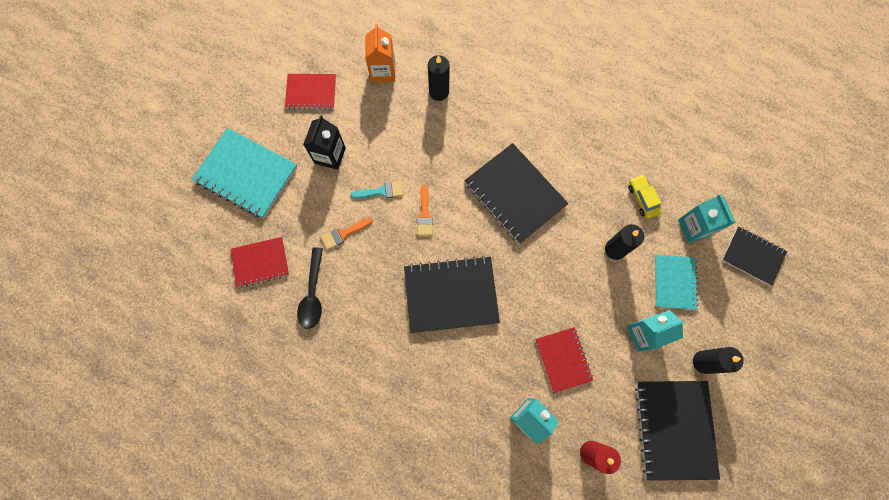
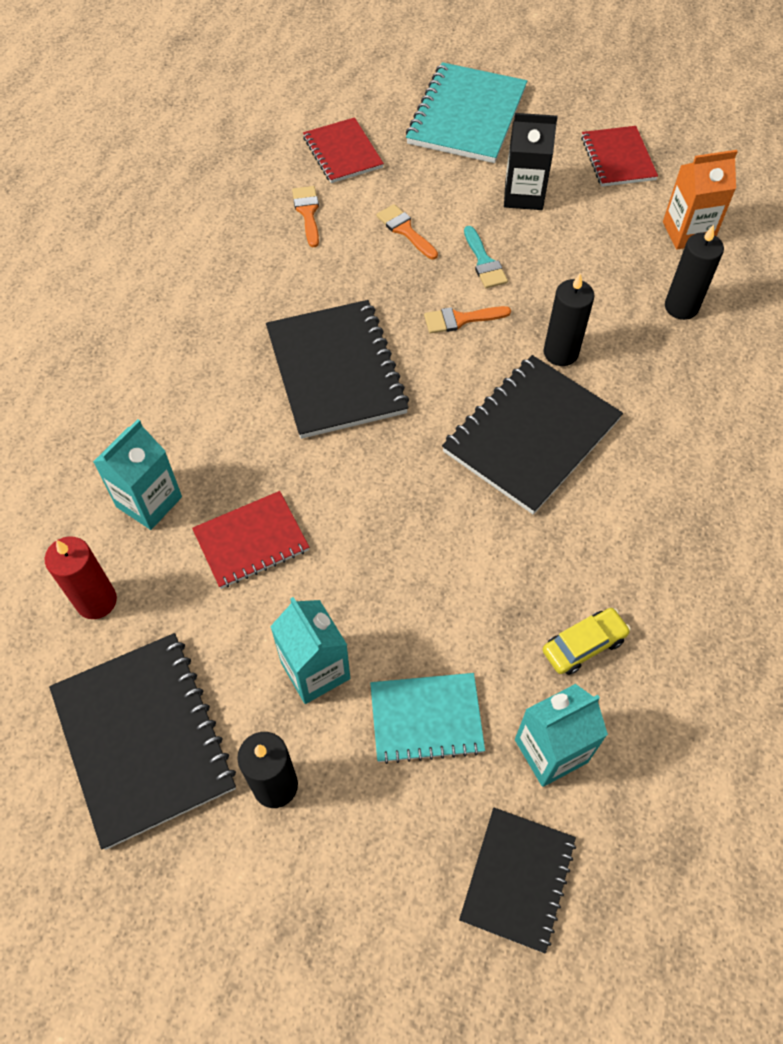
camera: 80 degrees right, 15 degrees down
black spoon [297,247,323,329] -> orange brush [292,186,319,247]
black candle [605,224,644,260] -> black candle moved to [543,273,595,366]
black notebook [635,381,720,481] -> black notebook turned 75 degrees clockwise [49,633,236,850]

